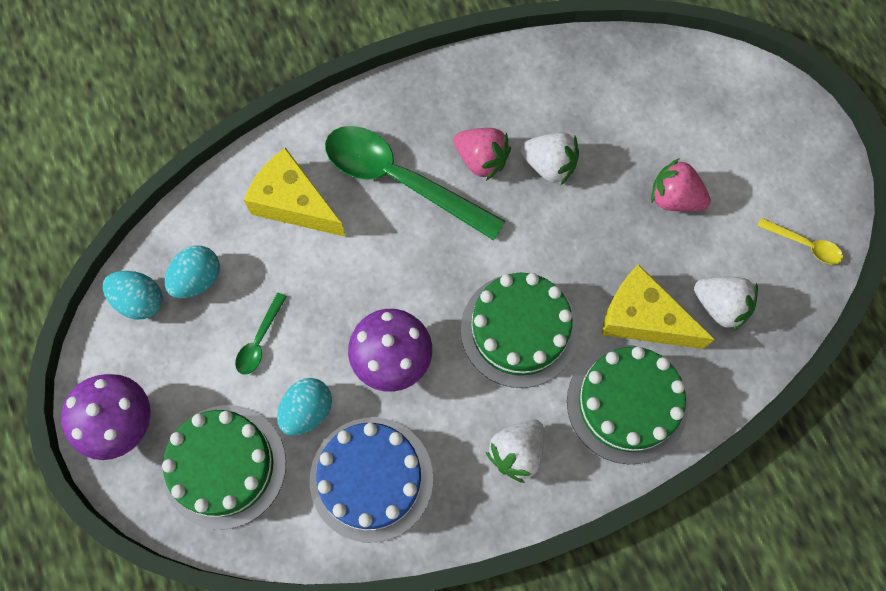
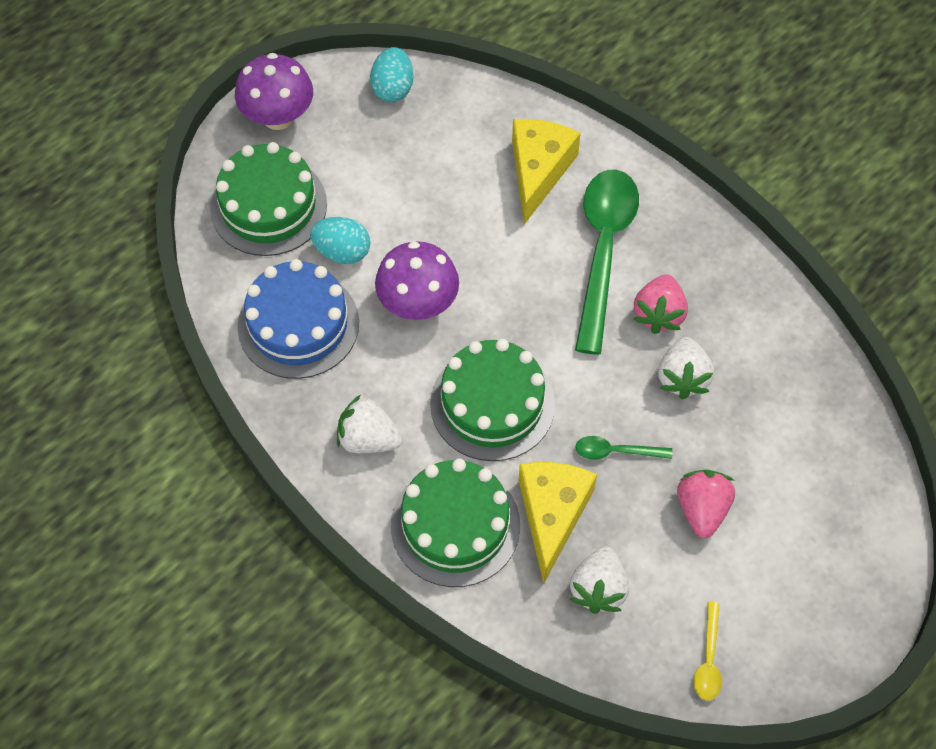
camera: 70 degrees right, 10 degrees down
turquoise egg [165,246,220,299] -> none
green spoon [235,292,287,375] -> green spoon moved to [575,436,672,460]

